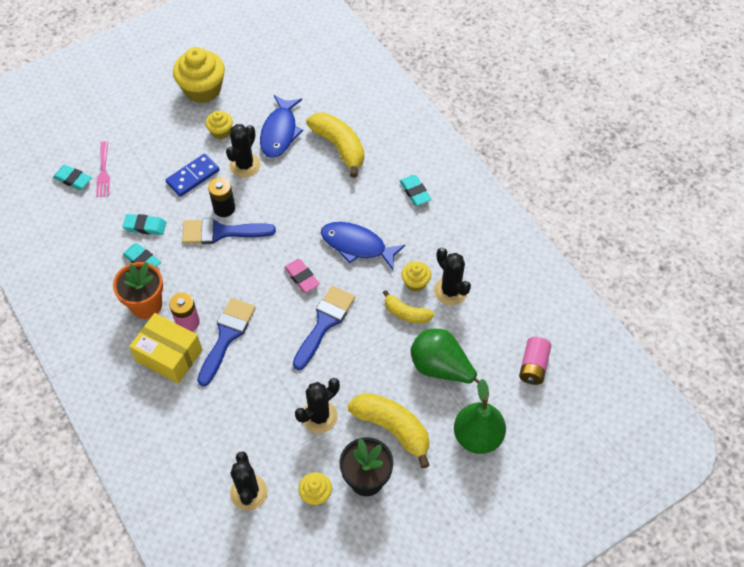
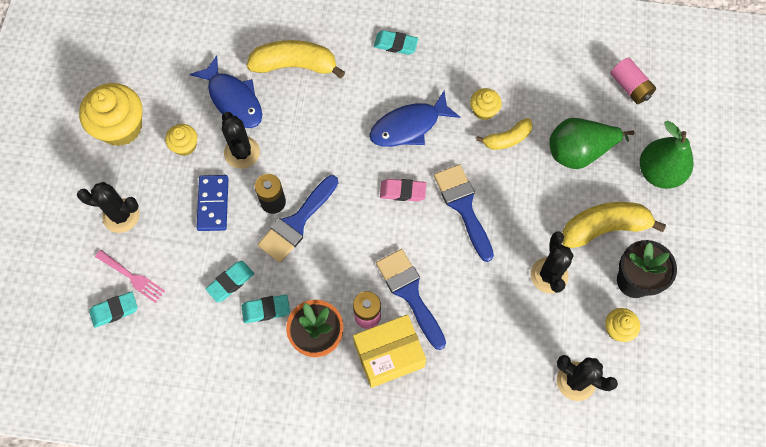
camera: 50 degrees left, 10 degrees up
black cactus [434,247,471,305] -> black cactus moved to [77,182,139,233]

